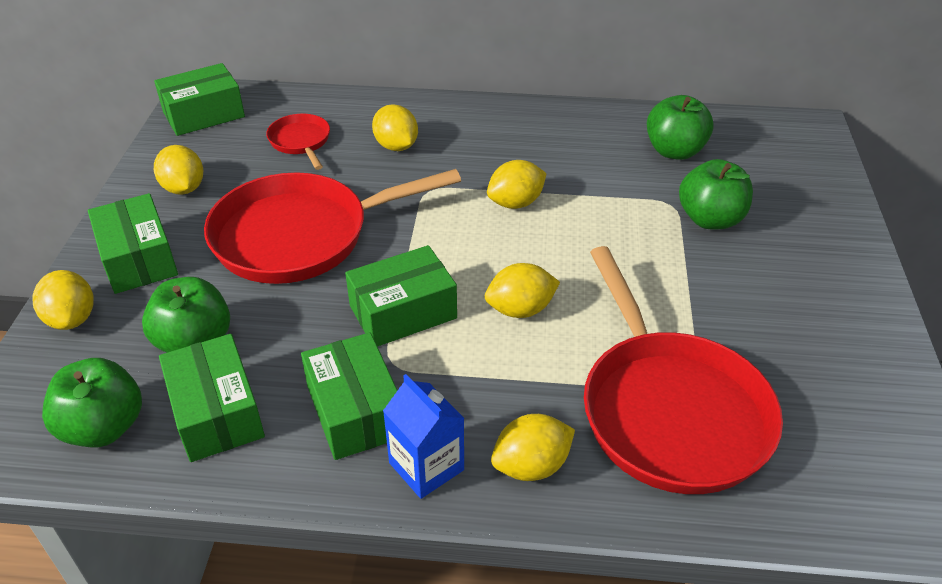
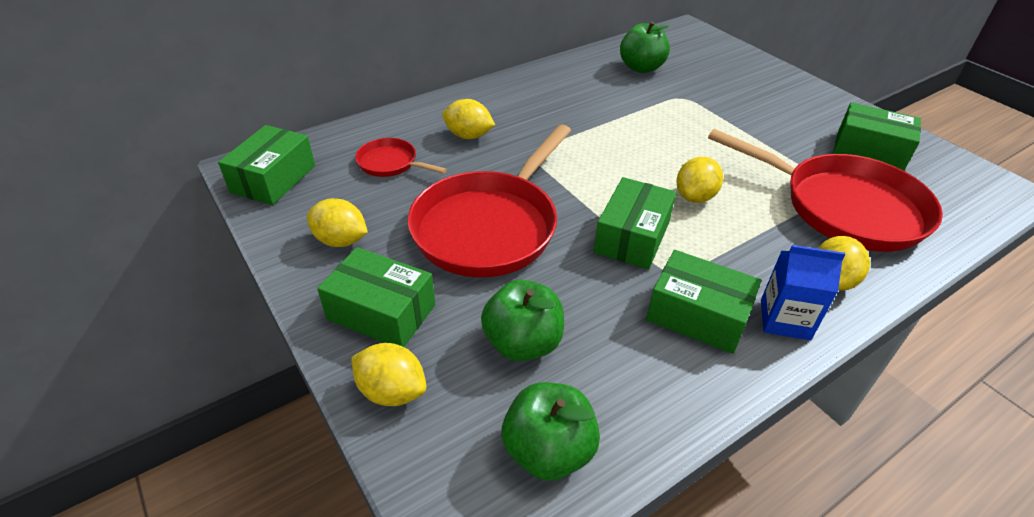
camera: 40 degrees left, 0 degrees up
green box [159,334,265,462] -> green box moved to [833,102,921,171]
yellow lemon [487,160,547,209] -> none
green apple [679,159,753,229] -> none

